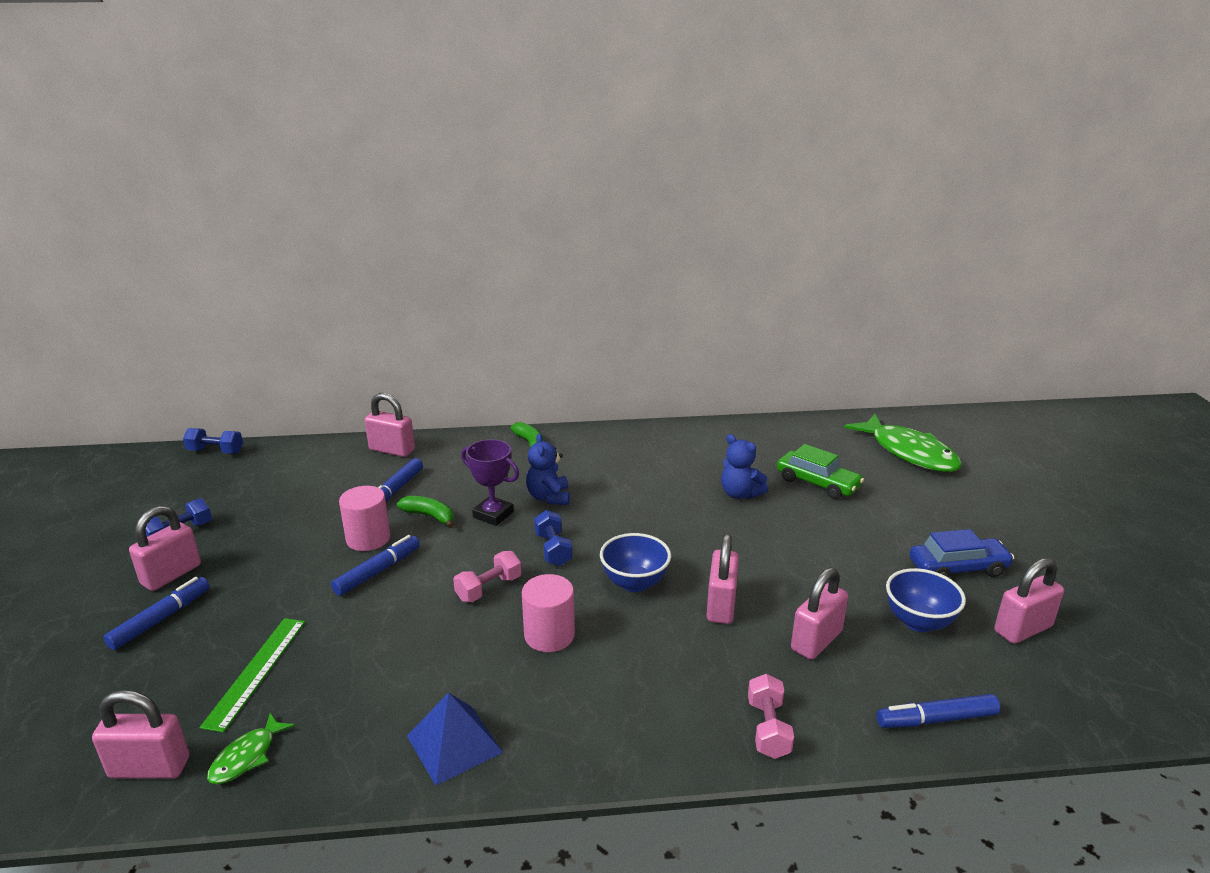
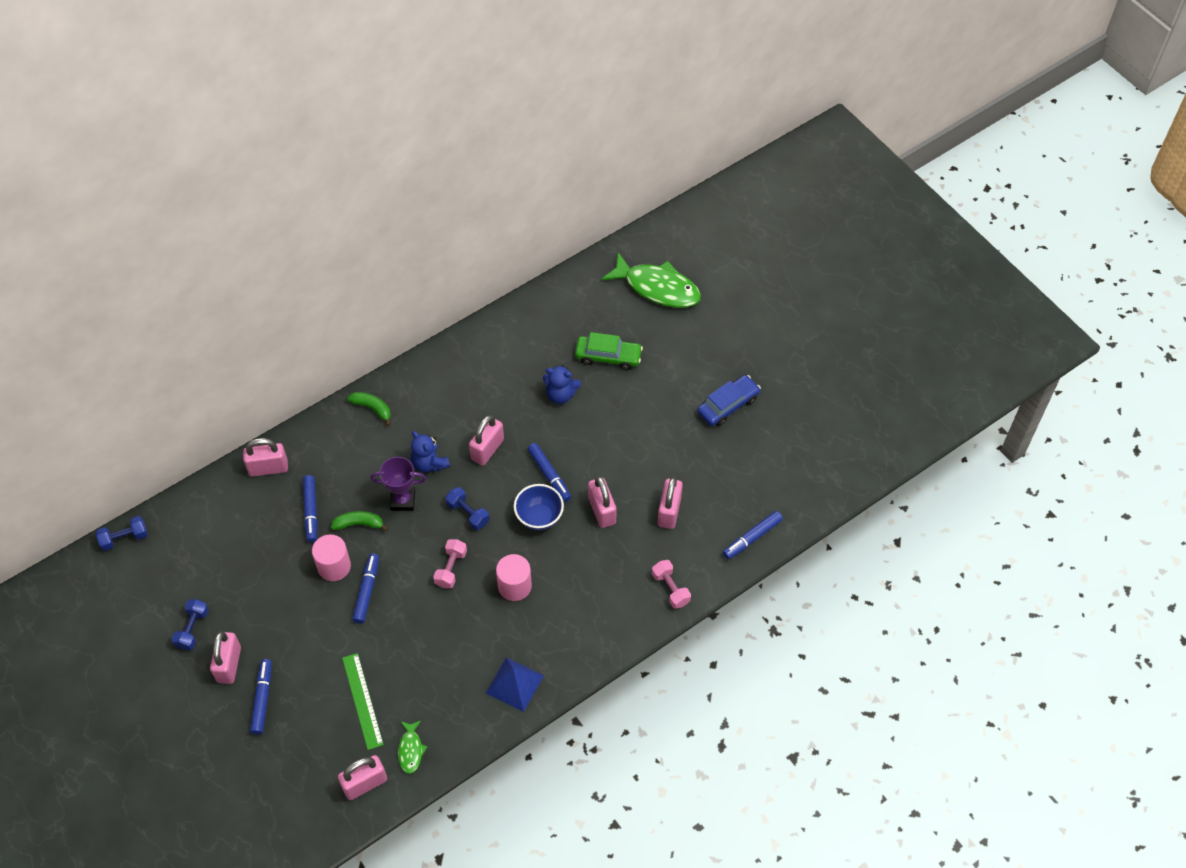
camera: 30 degrees left, 30 degrees up
blue bowl [886,568,966,632] -> none
pink padlock [994,558,1064,644] -> pink padlock moved to [469,415,504,466]
none -> blue marker [527,443,571,502]

